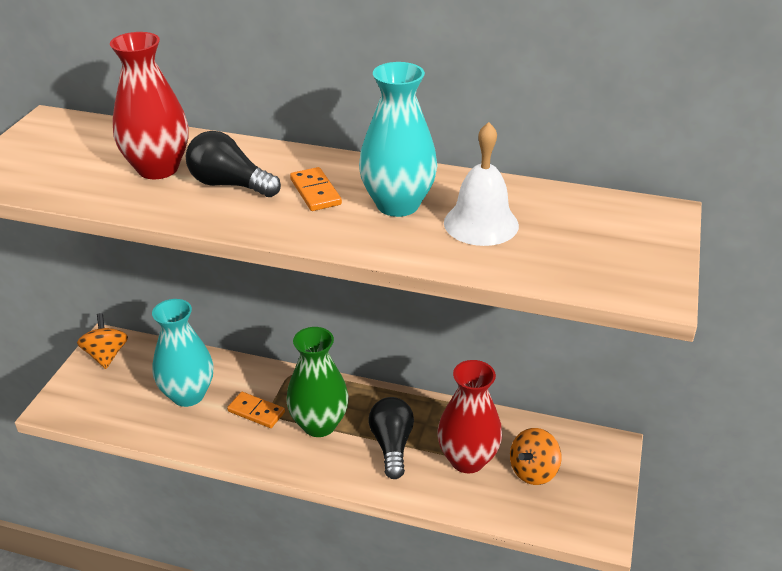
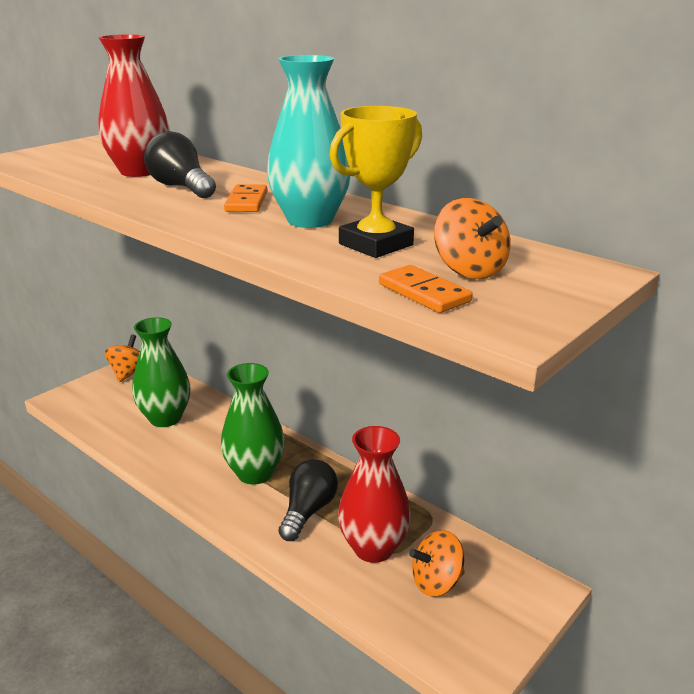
camera: 25 degrees right, 10 degrees down
turquoise vase [152,299,214,407] -> green vase [132,317,191,427]
orange domino [227,392,285,428] -> orange domino moved to [379,265,472,313]
white bell [444,122,519,246] -> yellow trophy [329,106,422,258]
none -> orange spinning top [434,198,511,279]

